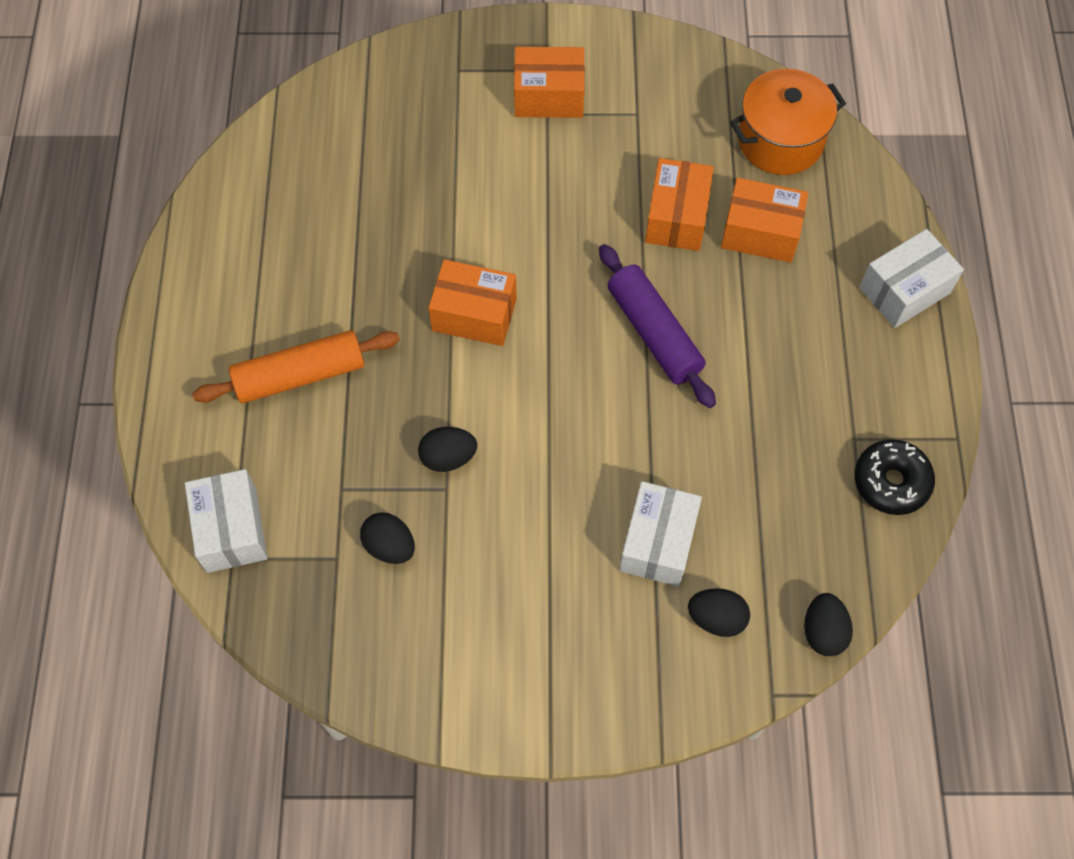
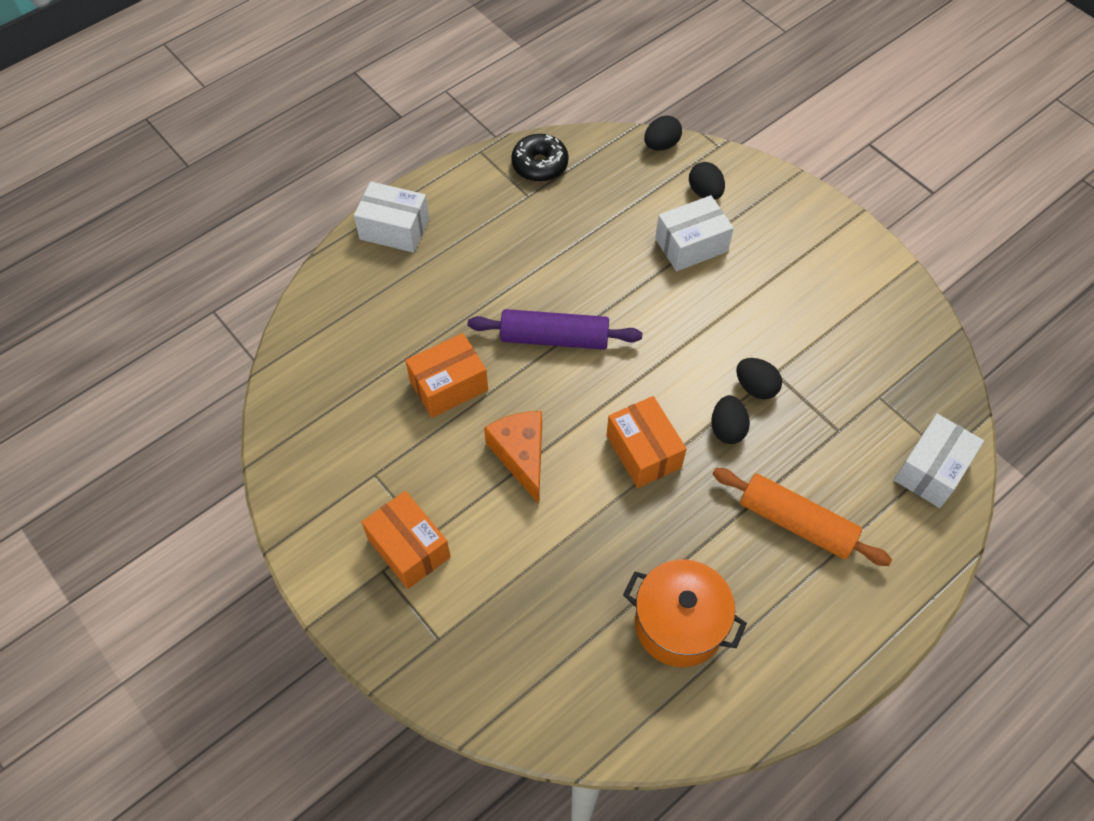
camera: 130 degrees left, 5 degrees down
black egg [360,512,415,564] -> black egg moved to [711,395,750,444]
purple rolling pin [599,244,716,408] -> purple rolling pin turned 75 degrees clockwise [468,309,642,350]
orange box [721,178,808,263] -> none
orange pot [730,69,846,175] -> orange pot moved to [623,559,747,667]
none -> orange cheese [484,411,542,504]

